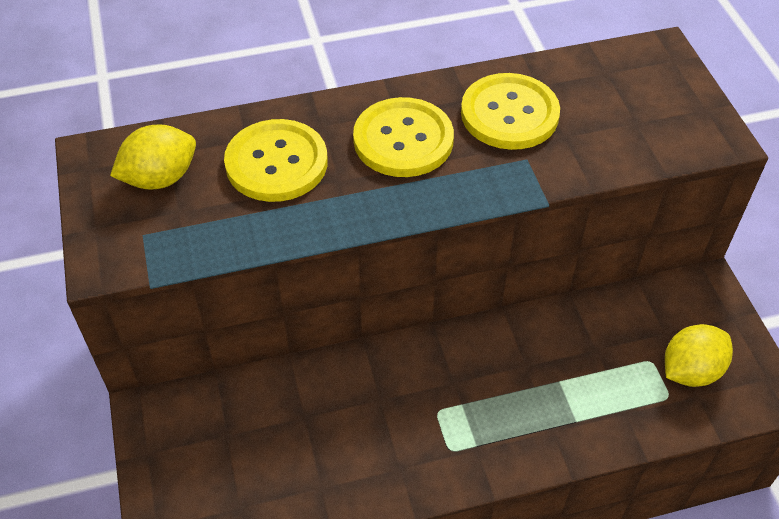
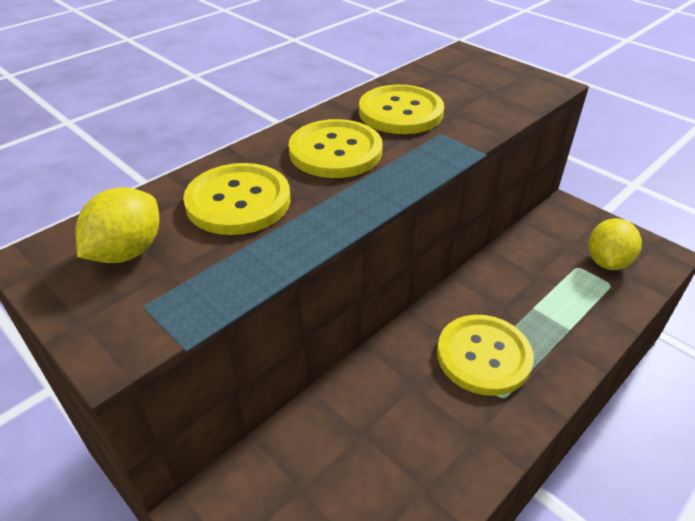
camera: 30 degrees left, 10 degrees down
none -> yellow button [437,315,534,396]

